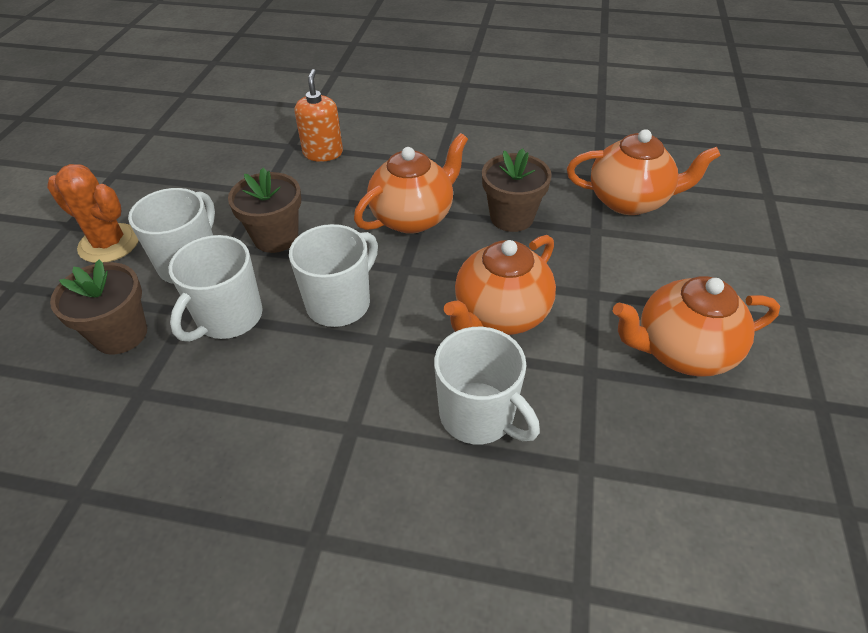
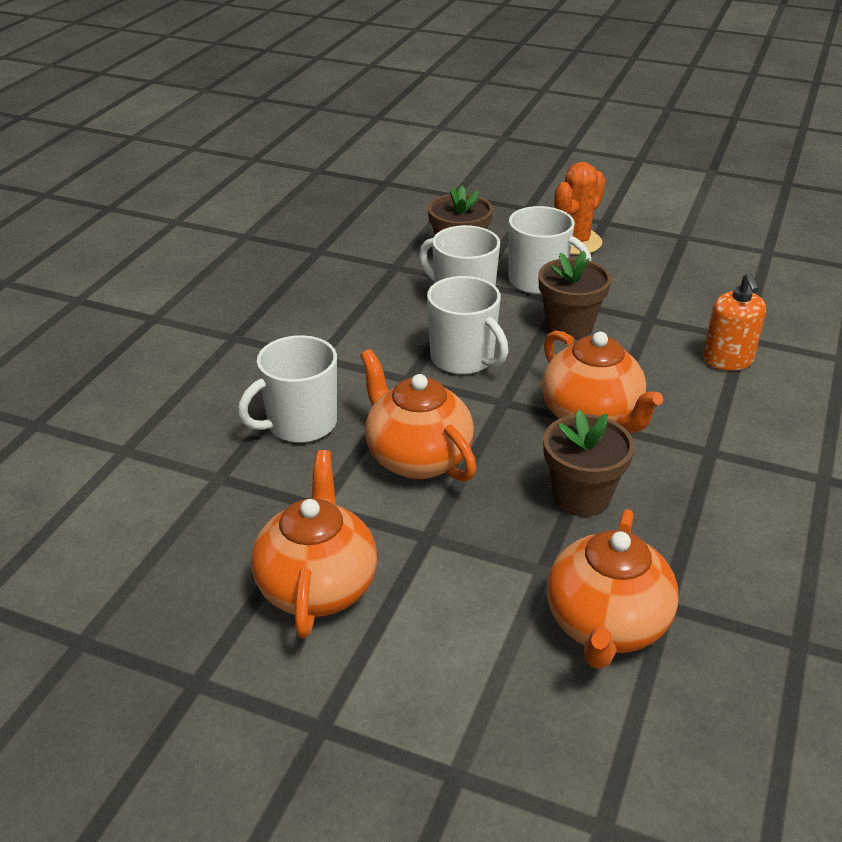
camera: 100 degrees right, 10 degrees down
orange soap dispenser [295,69,343,162] -> orange soap dispenser turned 75 degrees clockwise [703,273,766,371]

